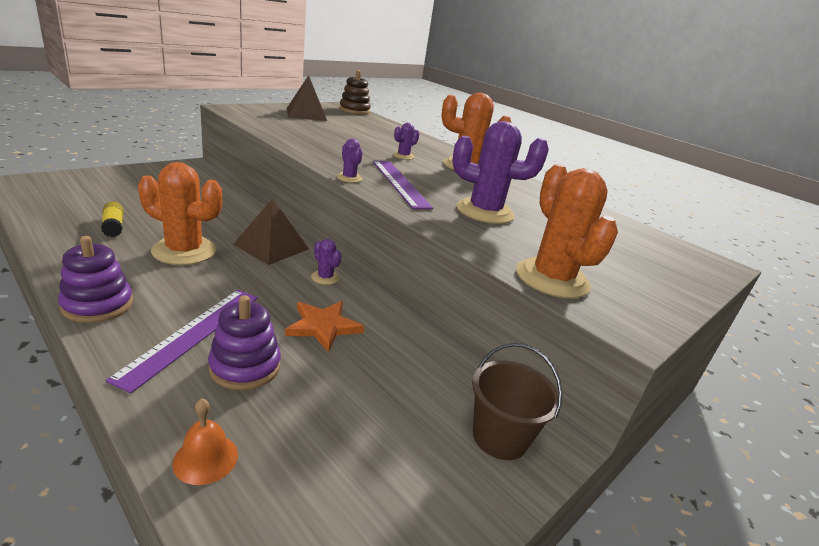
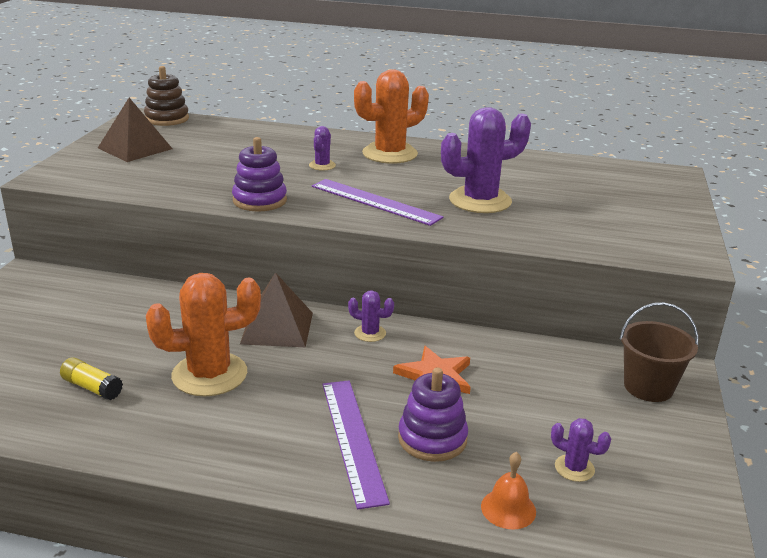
camera: 30 degrees left, 0 degrees up
purple stacking toy [58,236,133,323] -> purple stacking toy moved to [232,137,287,212]
purple cactus [336,139,362,183] -> purple cactus moved to [551,418,611,482]
orange cactus [516,164,618,299] -> none

